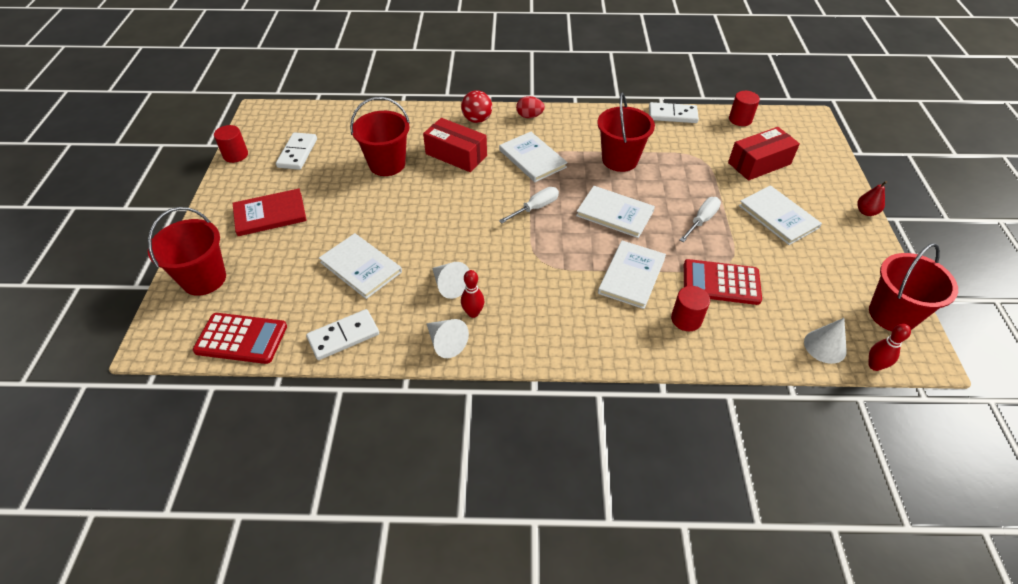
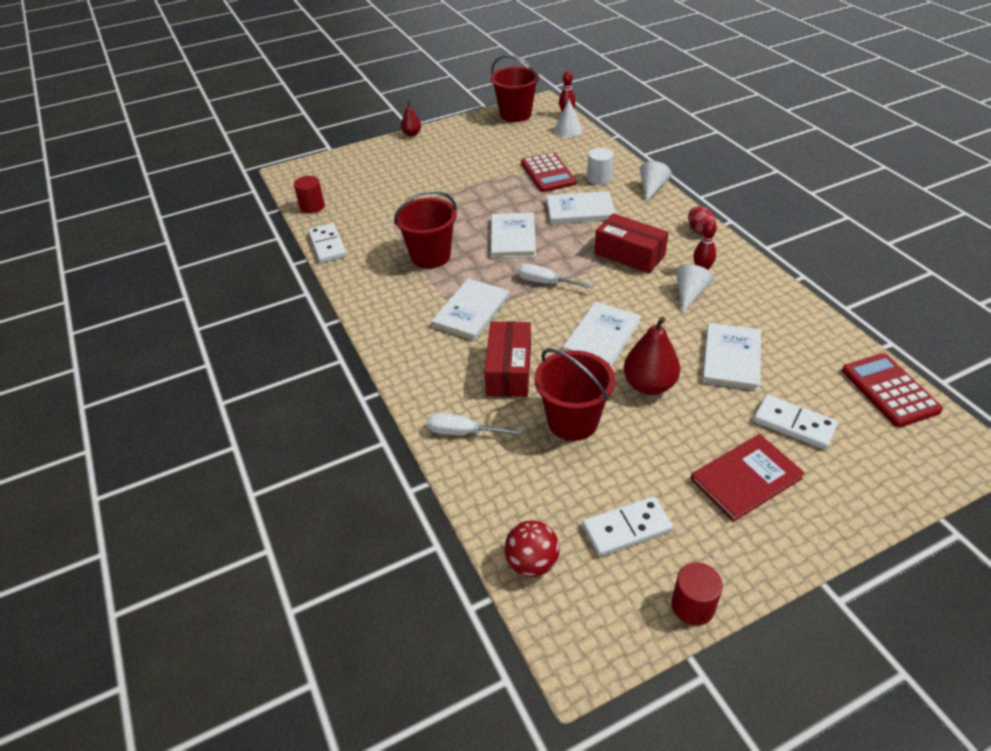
camera: 115 degrees left, 5 degrees down
red bucket [148,207,226,296] -> none
red book [233,189,307,236] -> red book turned 75 degrees counterclockwise [690,434,805,522]
white domino [306,309,379,360] -> white domino moved to [753,395,838,449]
white cone [426,319,469,358] -> white cone moved to [640,161,672,202]
red ball [461,90,492,123] -> red ball moved to [505,520,560,577]
red egg [516,96,545,118] -> red egg moved to [688,206,716,235]
red cylinder [671,286,710,331] -> white cylinder [587,148,613,185]
white screwdriver [680,197,721,242] -> white screwdriver moved to [428,413,523,435]
red box [728,127,800,181] -> red box moved to [594,213,669,273]
white book [739,185,822,245] -> white book moved to [562,302,641,366]
none -> red pear [624,316,680,395]

